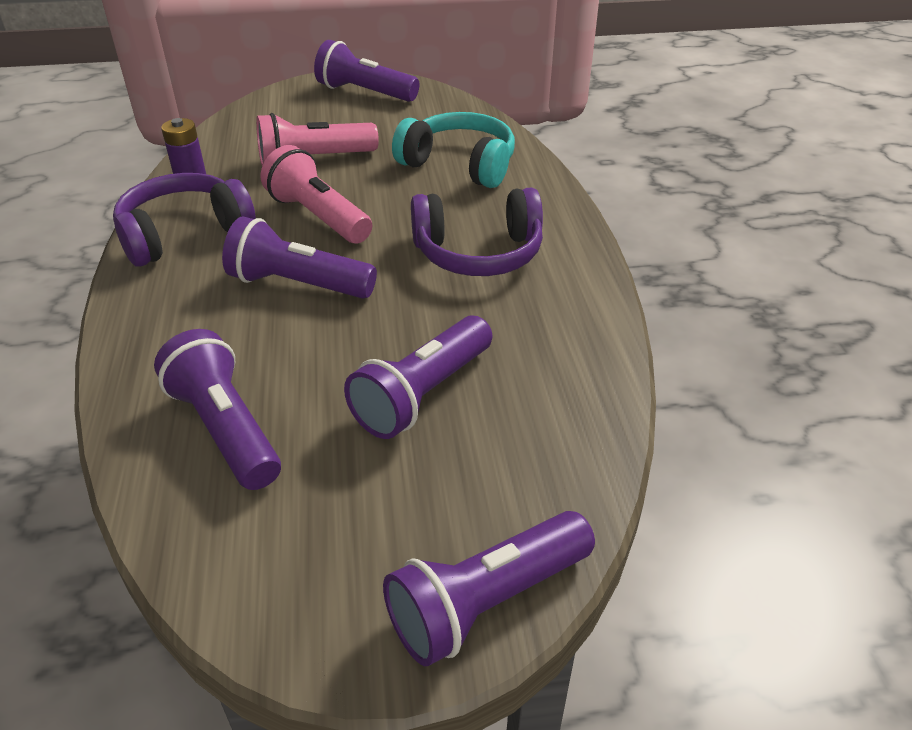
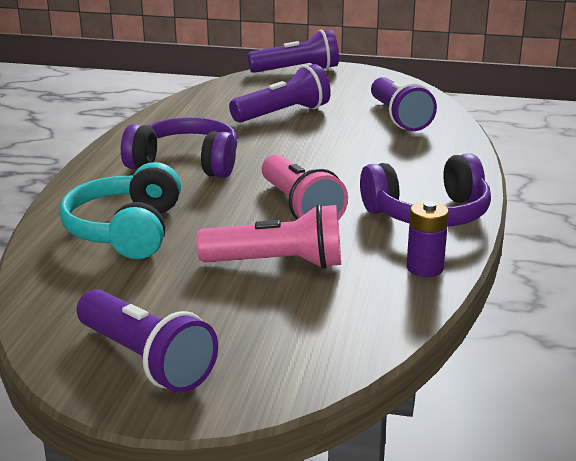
camera: 160 degrees left, 15 degrees down
purple flashlight [222,217,377,299] -> none
turquoise headphones [392,112,515,188] -> turquoise headphones turned 45 degrees clockwise [59,162,181,259]

